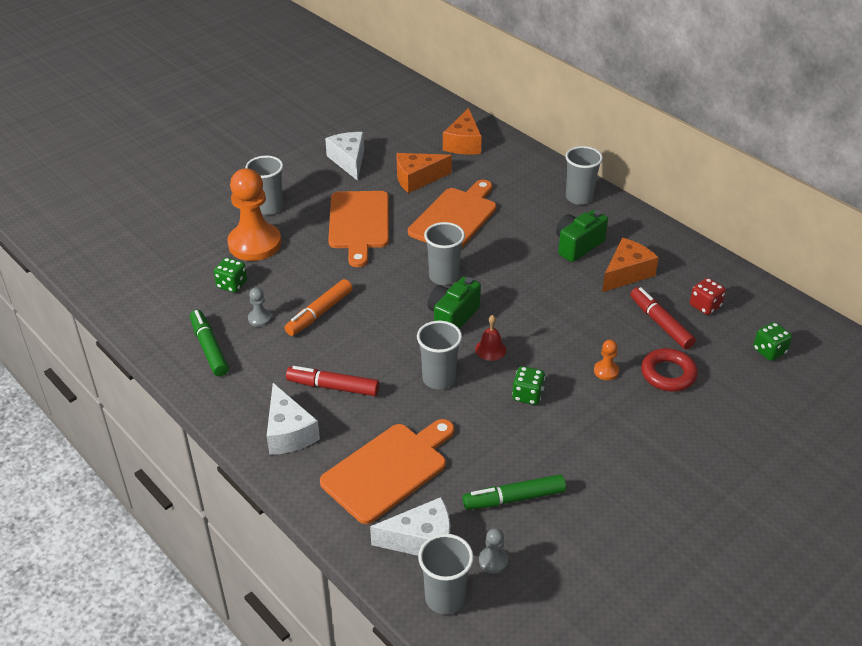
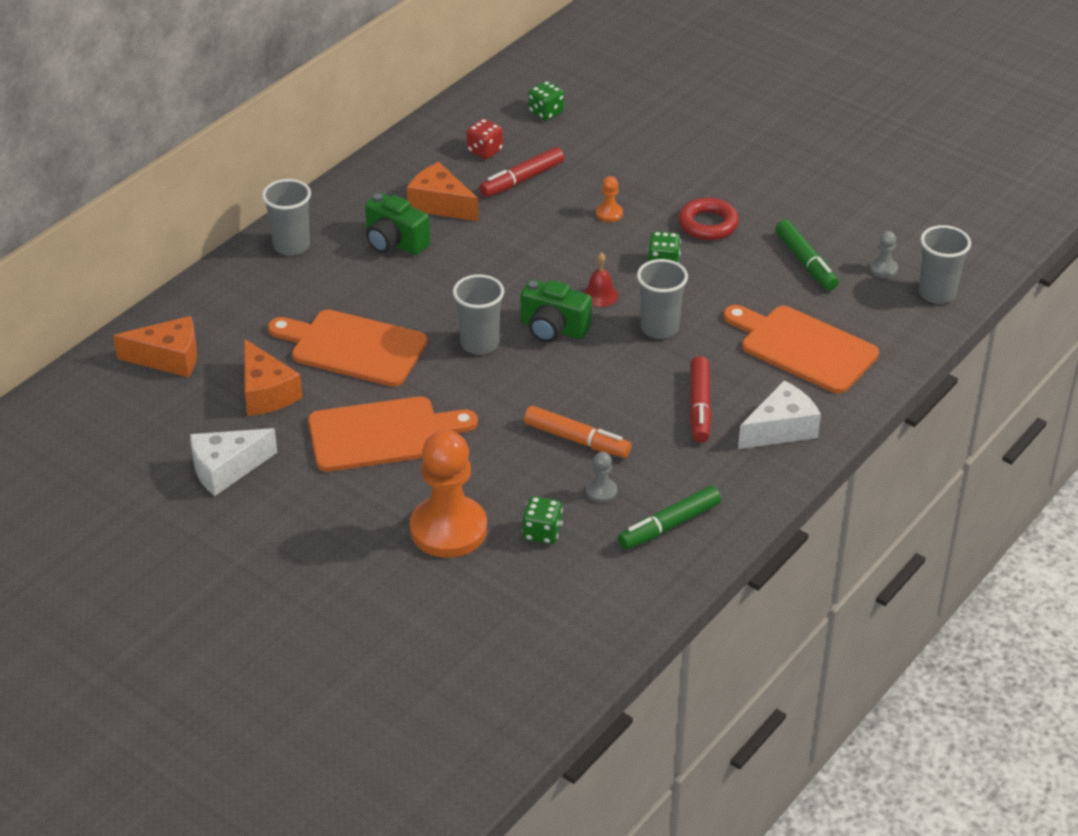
camera: 100 degrees left, 0 degrees up
grey cup [245,156,283,215] -> none
white cheese [370,497,450,556] -> none
red ring [641,348,698,392] -> red ring moved to [678,198,739,240]

